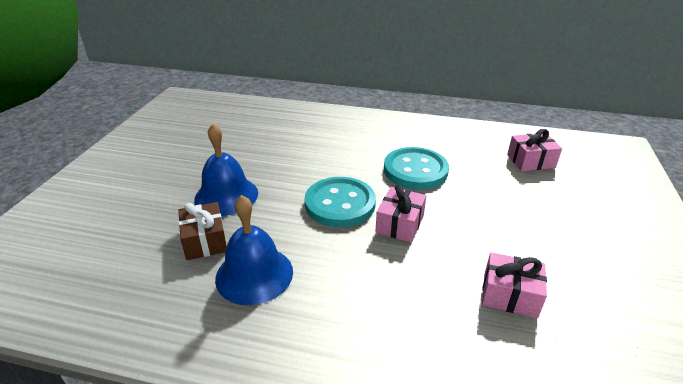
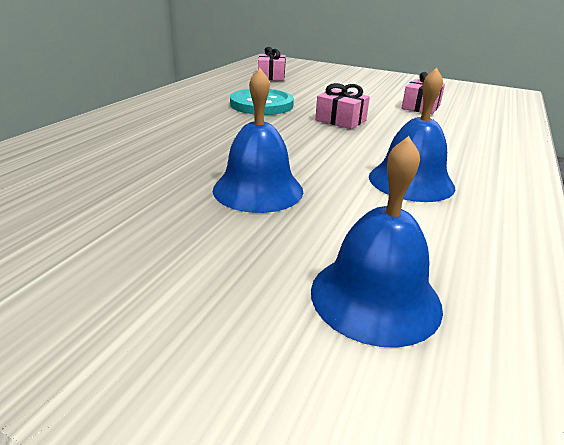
camera: 80 degrees left, 5 degrees down
brown gift [178,202,227,260] -> none
turquoise button [304,177,376,227] -> none
none -> blue bell [311,136,443,348]

